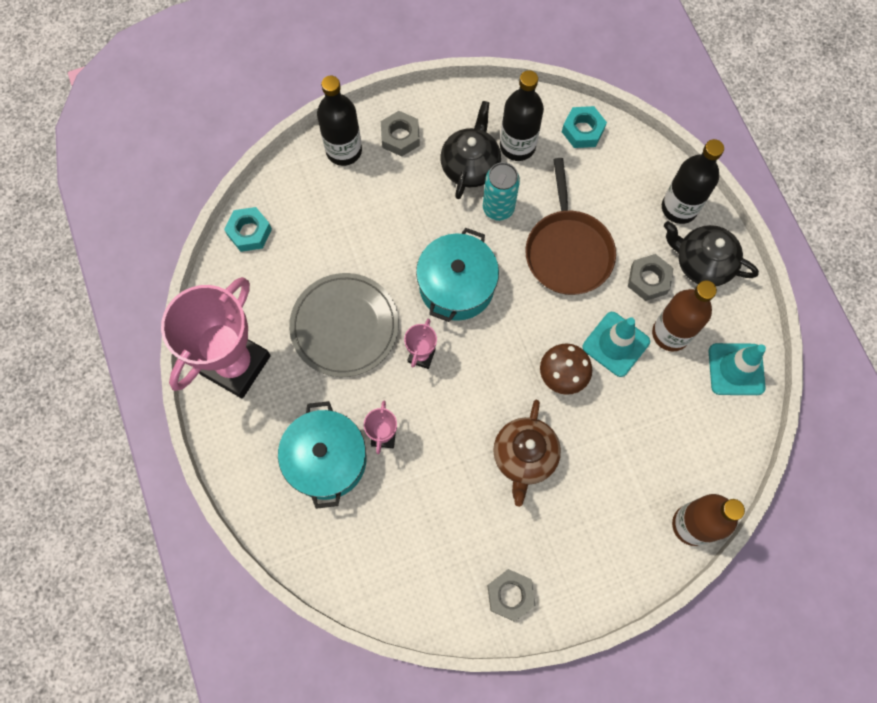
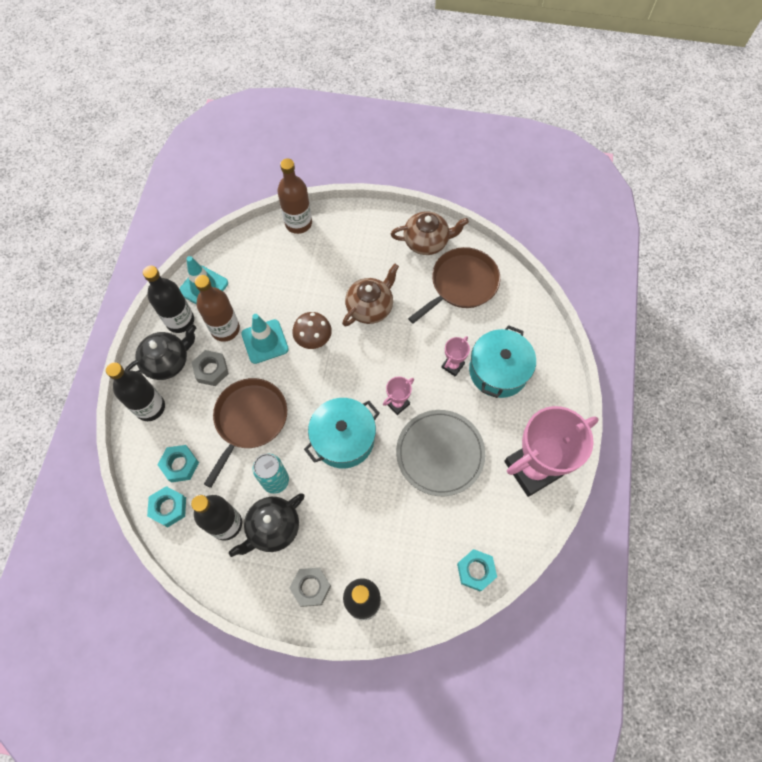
camera: 150 degrees left, 5 degrees down
grey nut [487,569,536,621] -> brown teapot [391,211,469,255]
black teapot [664,221,759,286] -> black teapot turned 90 degrees counterclockwise [124,325,196,380]
none -> black bottle [143,266,194,333]
none -> turquoise nut [158,445,199,483]
none -> brown pan [408,247,500,324]

